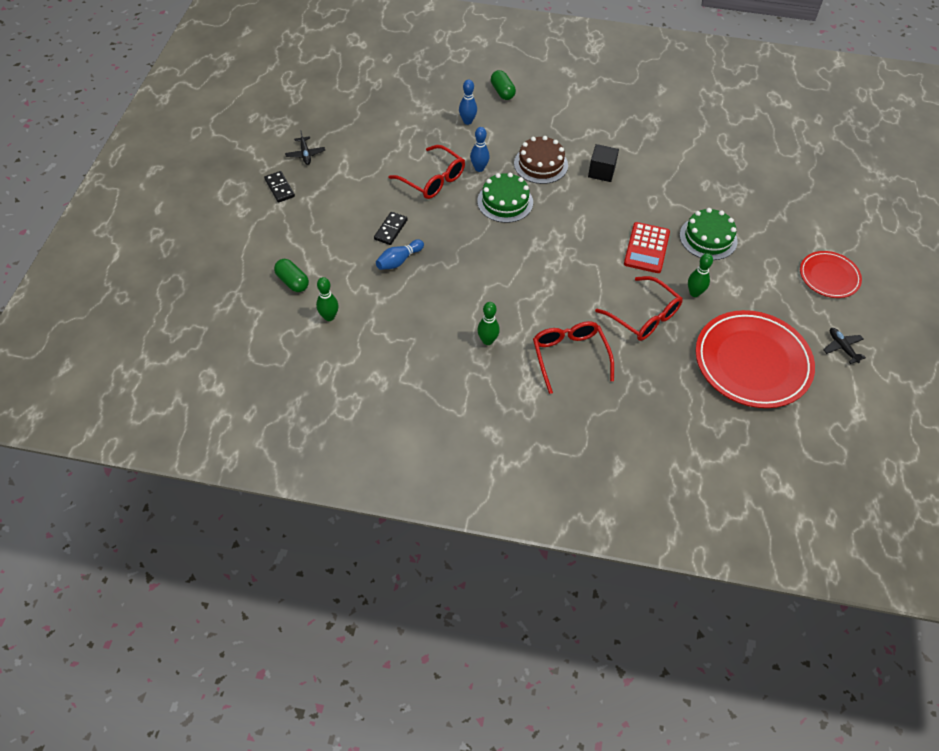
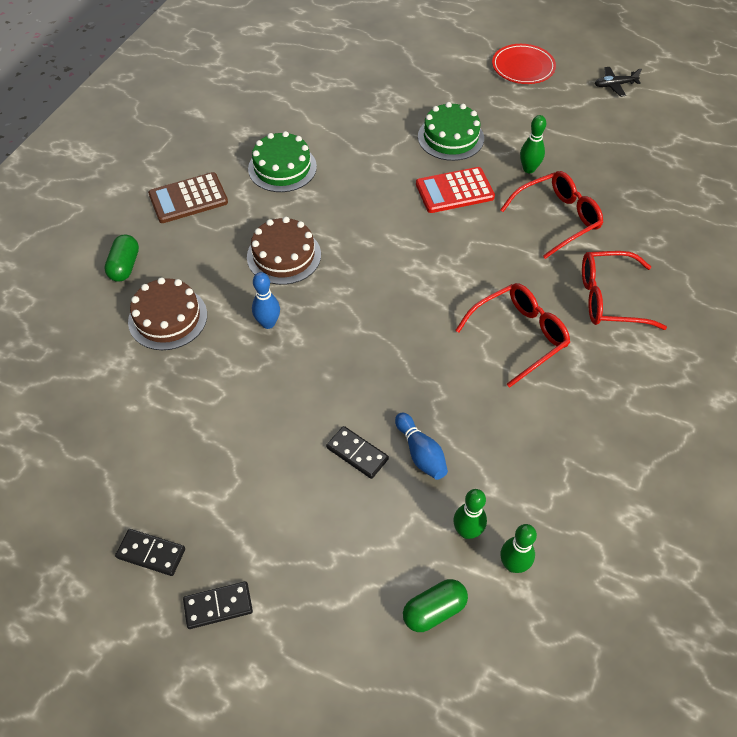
camera: 75 degrees left, 0 degrees up
black plane [285,130,325,165] -> black domino [115,529,185,576]
red glasses [389,145,465,199] -> red glasses moved to [455,283,570,388]
blue bowling pin [459,79,477,125] -> brown cake [128,277,207,350]
green cake [477,173,533,223] -> green cake moved to [248,131,317,192]
green bowling pin [477,302,500,345] -> green bowling pin moved to [453,489,487,539]
green capsule [491,70,516,100] -> green capsule turned 75 degrees counterclockwise [104,235,139,282]
black cube [588,144,619,182] -> none
red calculator [624,222,670,273] -> red calculator turned 135 degrees clockwise [416,167,495,213]
red plate [696,310,815,408] -> none
none -> brown calculator [148,172,228,223]

